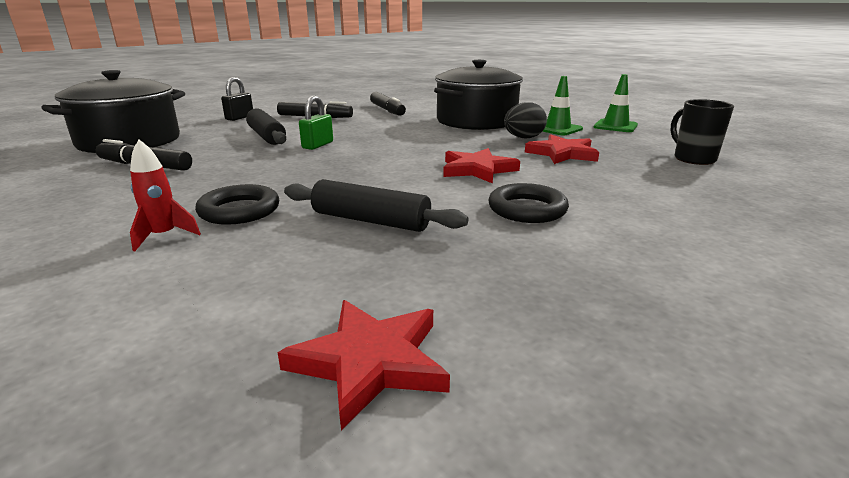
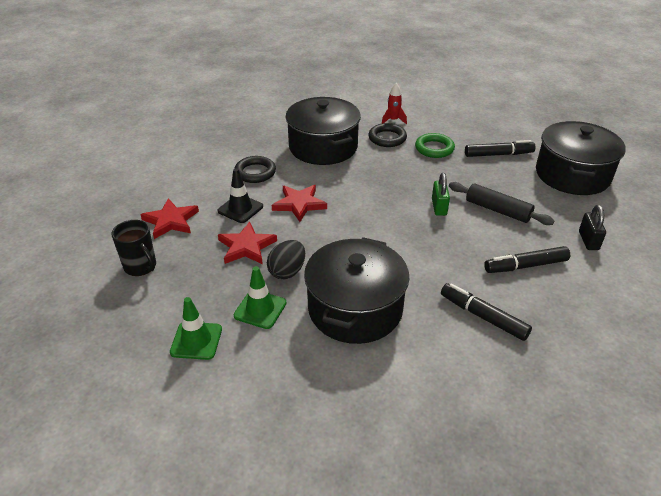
camera: 155 degrees right, 15 degrees up
red star [278,300,450,430] -> red star moved to [140,198,199,239]
black rolling pin [284,179,469,232] -> black pot [285,97,361,165]
none -> black traffic cone [217,168,263,223]
none -> green ring [415,133,455,158]

